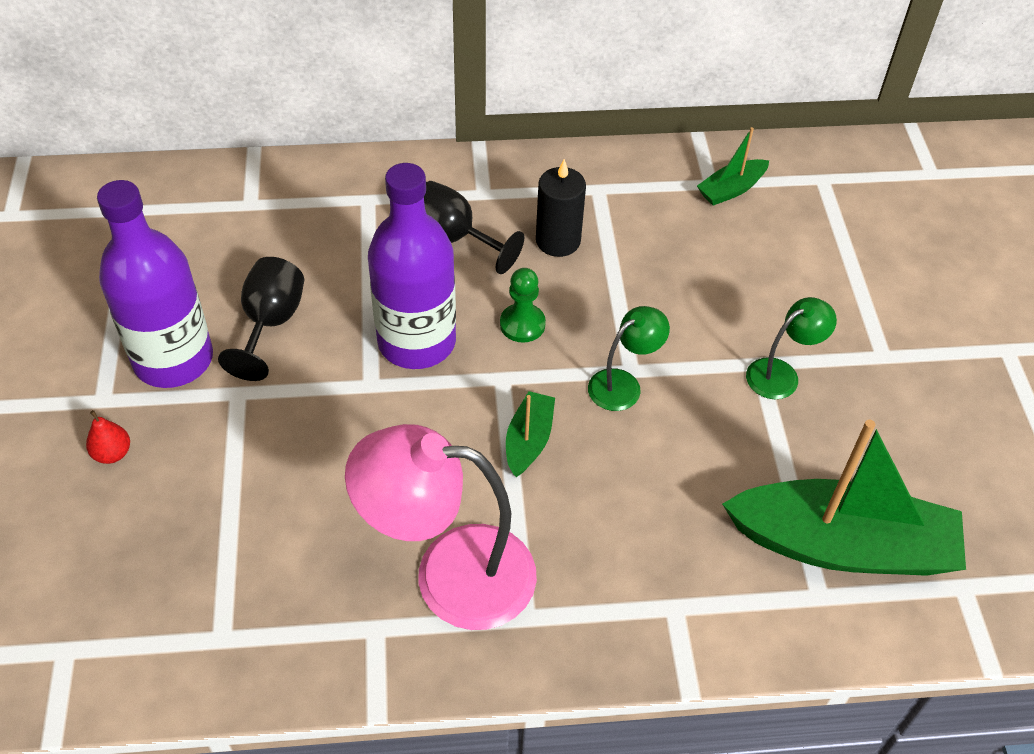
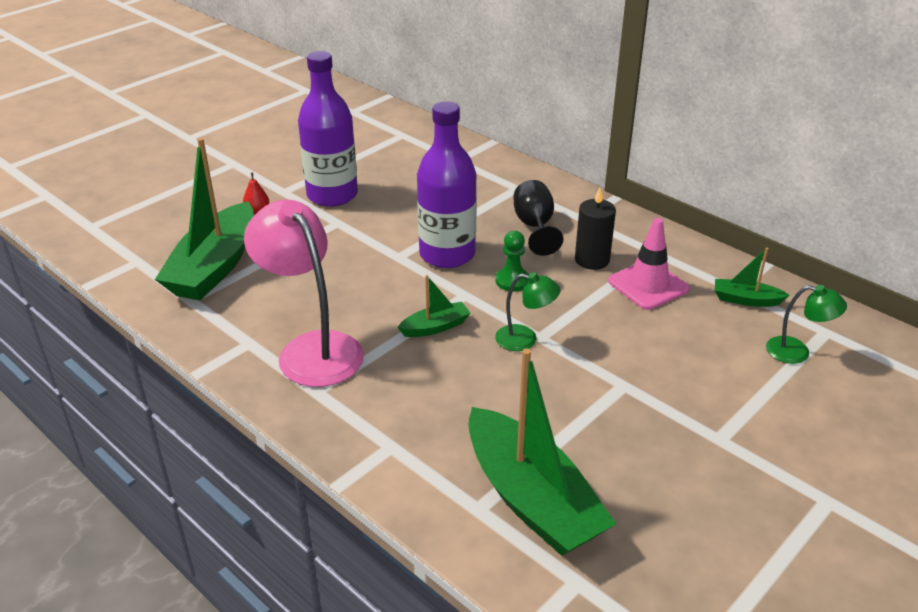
camera: 50 degrees right, 15 degrees down
black goblet [218,257,304,381] -> none
green lamp [746,297,837,399] -> green lamp moved to [766,285,847,364]
none -> green boat [155,138,253,301]
none -> pink traffic cone [608,218,690,310]

